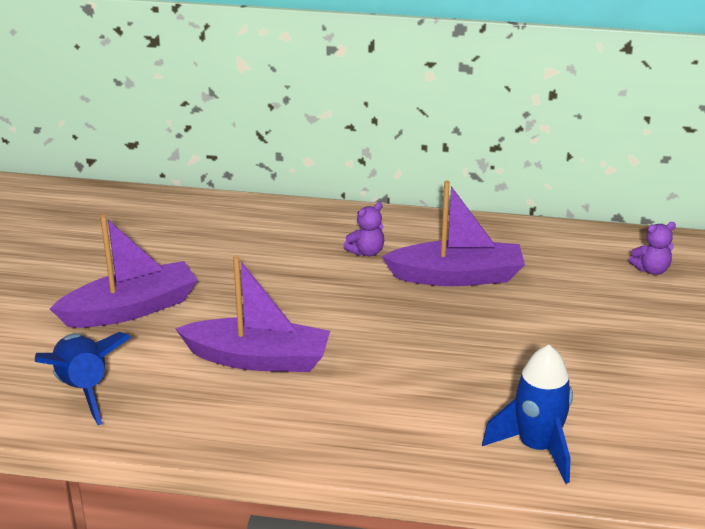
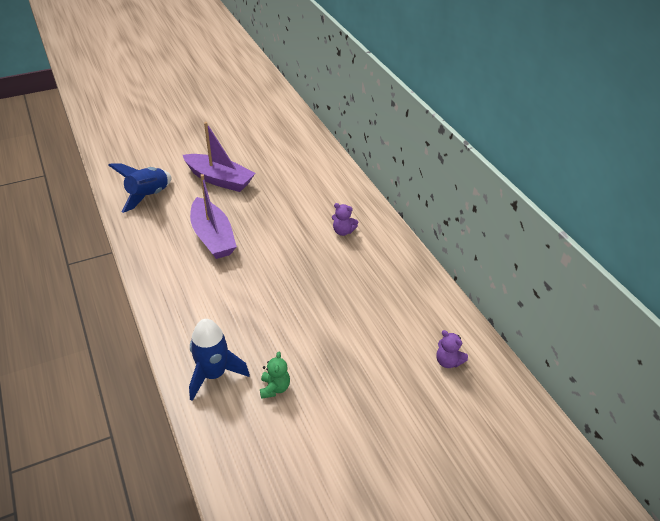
camera: 55 degrees right, 10 degrees up
purple boat [382,181,525,286] -> none
none -> green teddy bear [260,352,290,399]

